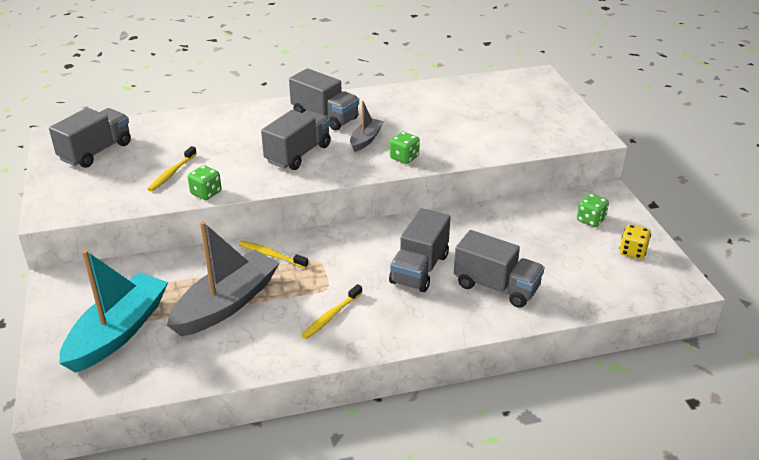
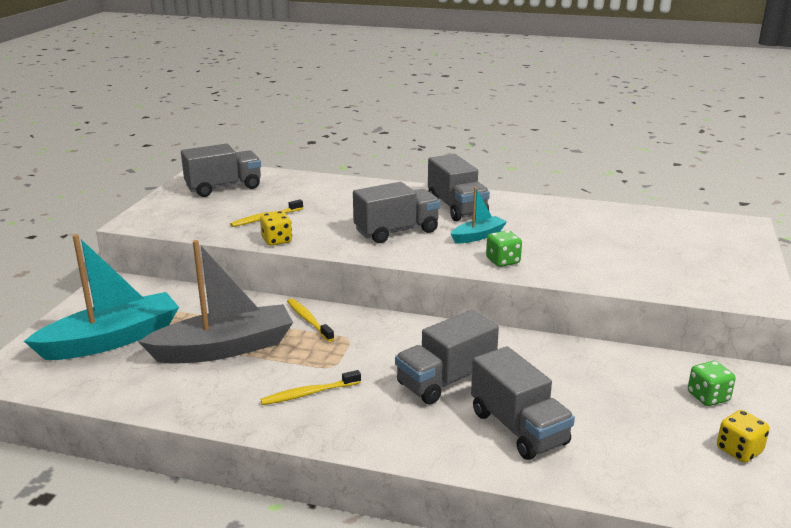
camera: 30 degrees right, 10 degrees down
green dice [188,165,221,200] -> yellow dice [260,211,292,246]
grey boat [350,101,384,152] -> turquoise boat [451,187,507,243]

